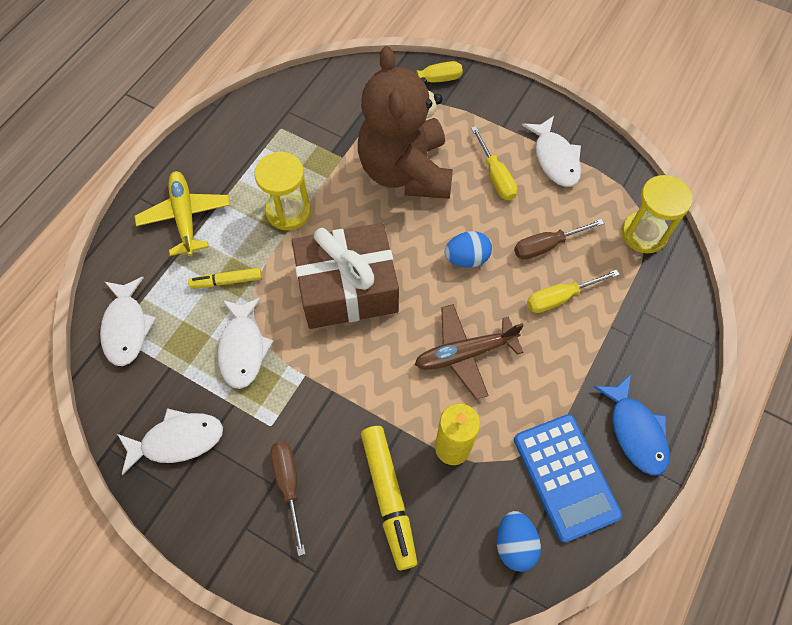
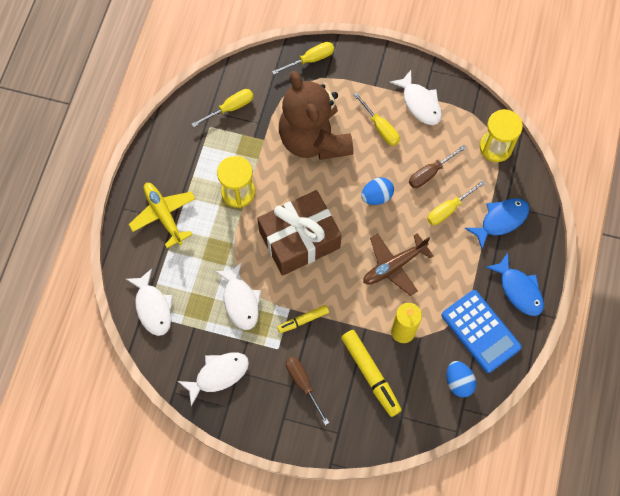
camera: 15 degrees left, 5 degrees up
yellow marker [188,268,262,289] -> yellow marker moved to [277,305,329,333]
none -> yellow screwdriver [192,89,254,127]
none -> blue fish [465,198,529,249]

